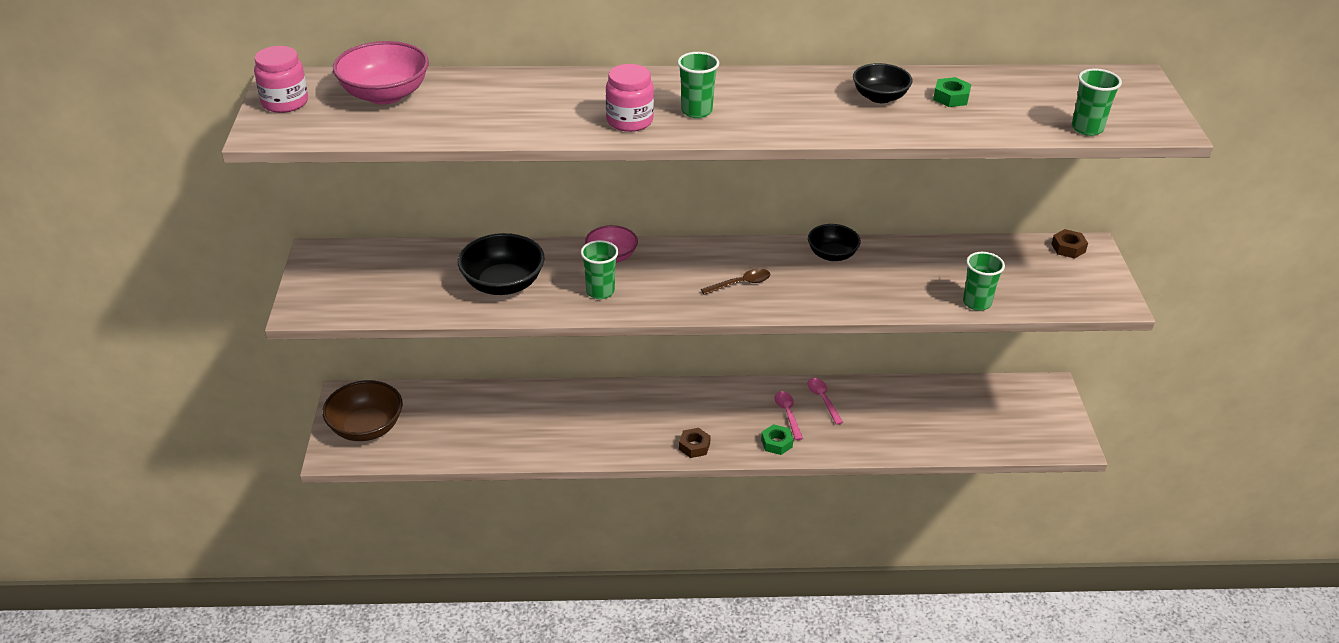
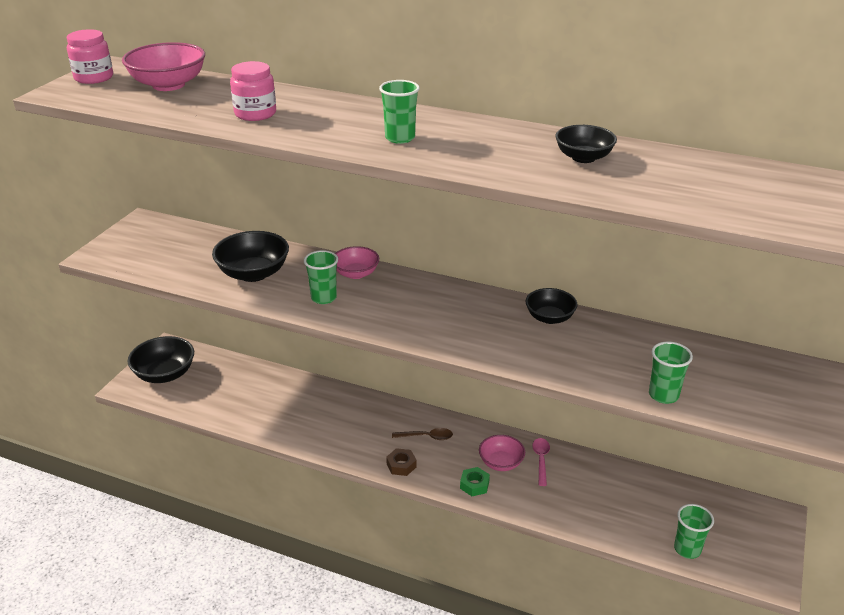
camera: 25 degrees right, 5 degrees down
brown bowl [323,380,403,441] -> black bowl [127,336,194,383]
pink jar [606,64,654,132] -> pink jar moved to [230,61,276,121]
brown spoon [701,269,770,295] -> brown spoon moved to [392,428,453,440]
pink spoon [775,391,803,440] -> pink bowl [479,435,525,471]
green nut [933,77,971,107] -> none
brown nut [1051,229,1088,258] -> none
green cup [1072,69,1122,136] -> green cup moved to [674,504,714,559]

